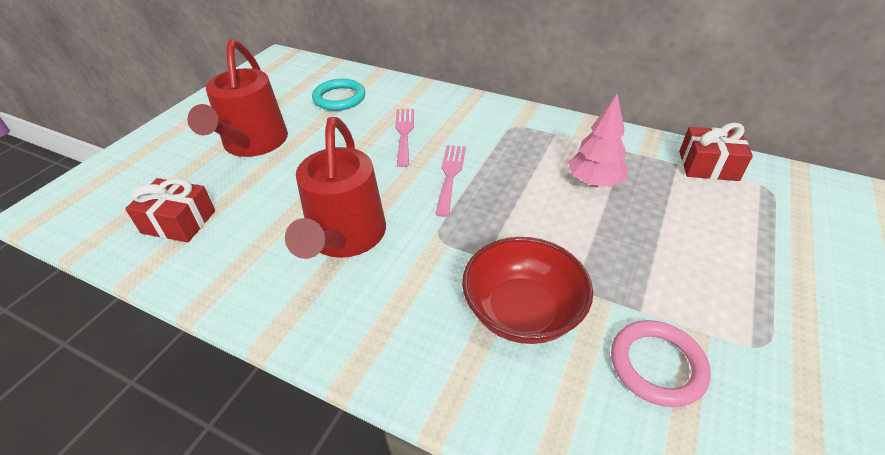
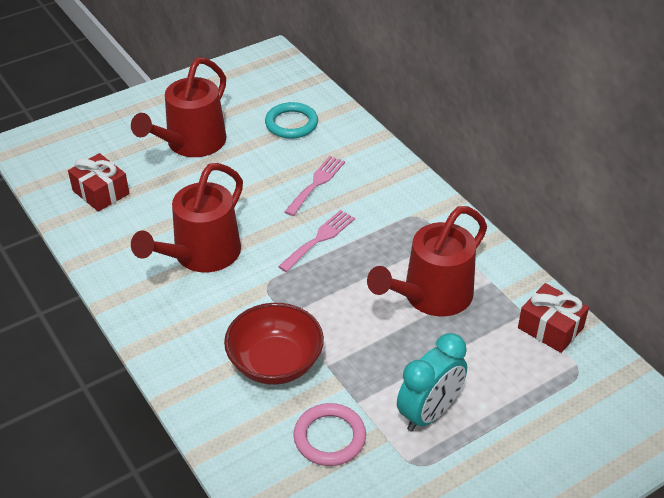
camera: 30 degrees right, 0 degrees up
pink tree [568,94,628,187] -> red watering can [367,206,487,316]
none -> turquoise clock [397,333,467,432]

